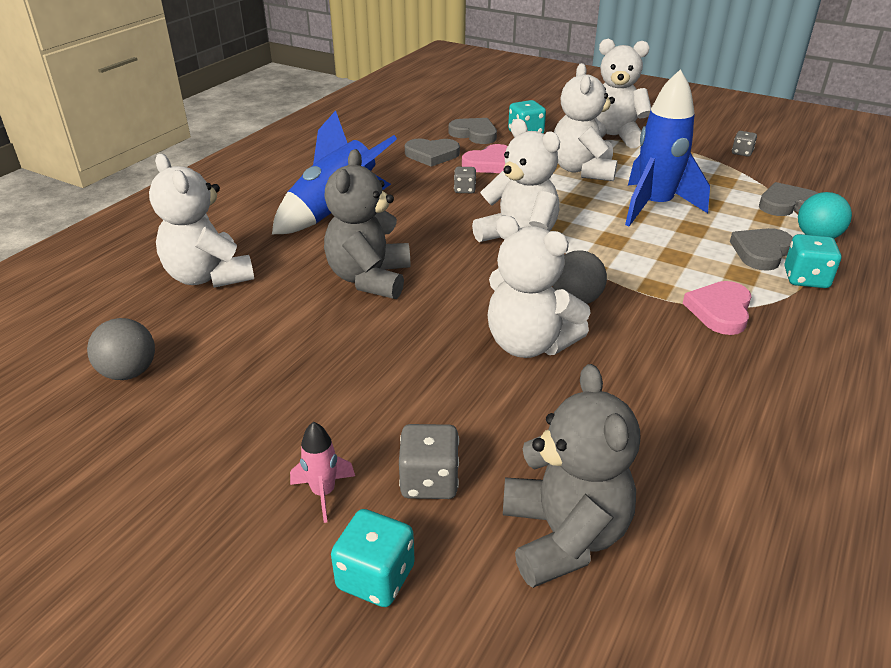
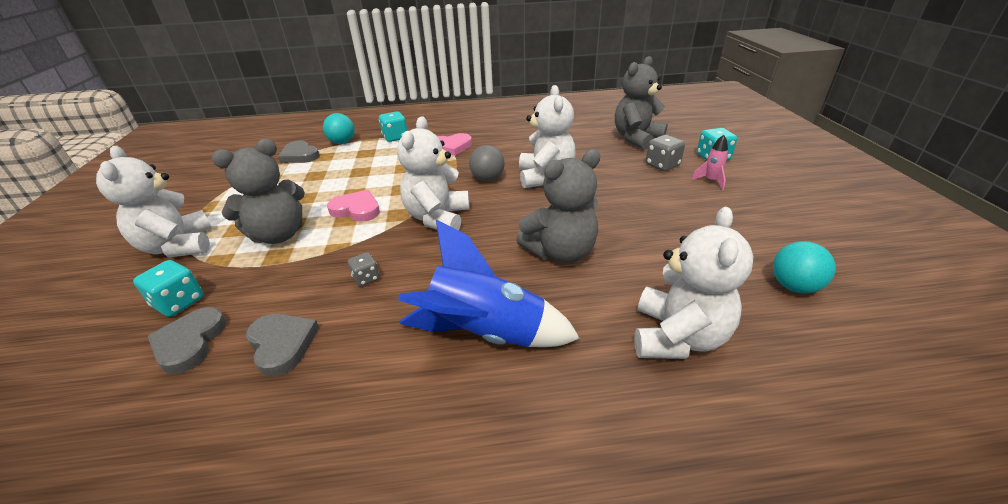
camera: 125 degrees left, 0 degrees up
grey ball [87,318,155,380] -> turquoise ball [773,241,836,293]
pink heart [462,144,508,173] -> pink heart moved to [327,190,380,222]
white teddy bear [554,63,617,181] -> grey teddy bear [212,139,305,244]
blue rocket [625,69,710,226] -> none
grey heart [730,228,793,271] -> none
grey dice [732,131,757,157] -> none

